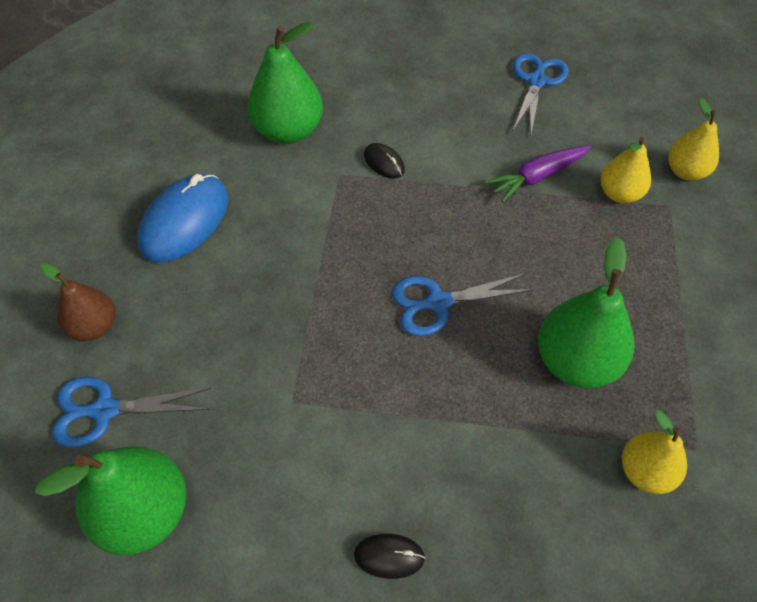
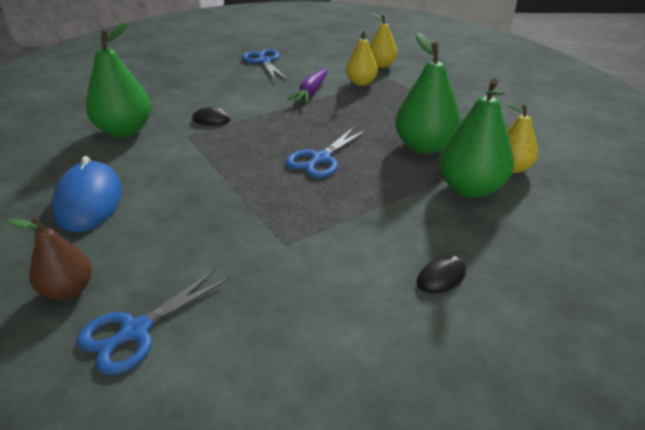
camera: 40 degrees left, 20 degrees down
green pear [35,446,186,555] -> green pear moved to [439,79,514,198]

